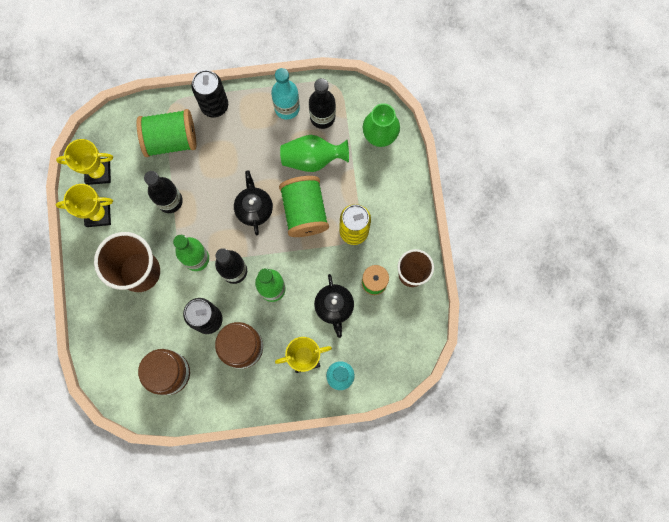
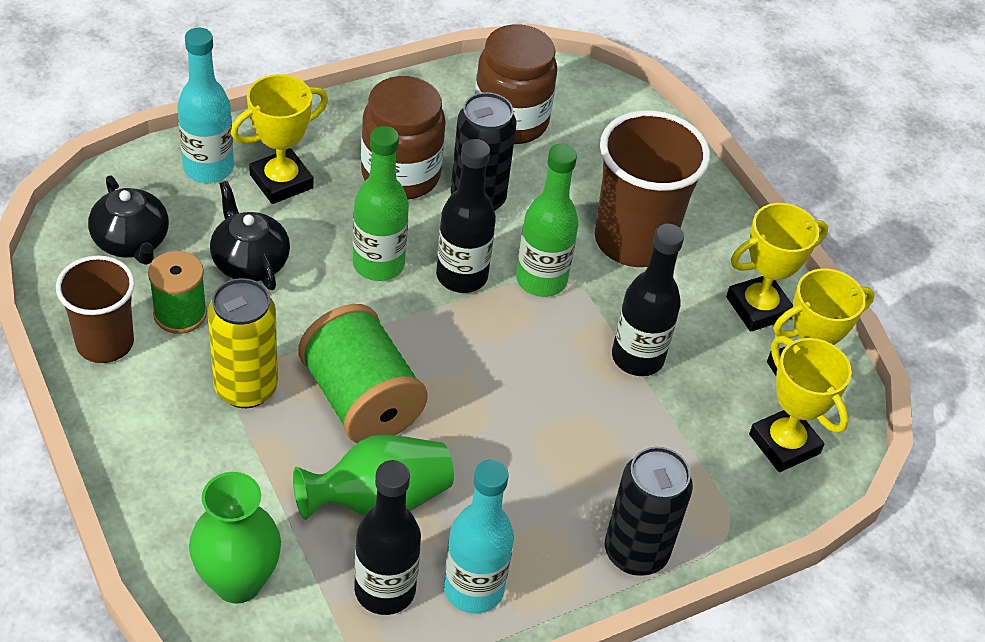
camera: 155 degrees right, 30 degrees down
green spool [136,109,196,157] -> none
black teapot [234,170,273,235] -> black teapot moved to [88,175,169,265]
none -> yellow trophy [749,336,852,472]

